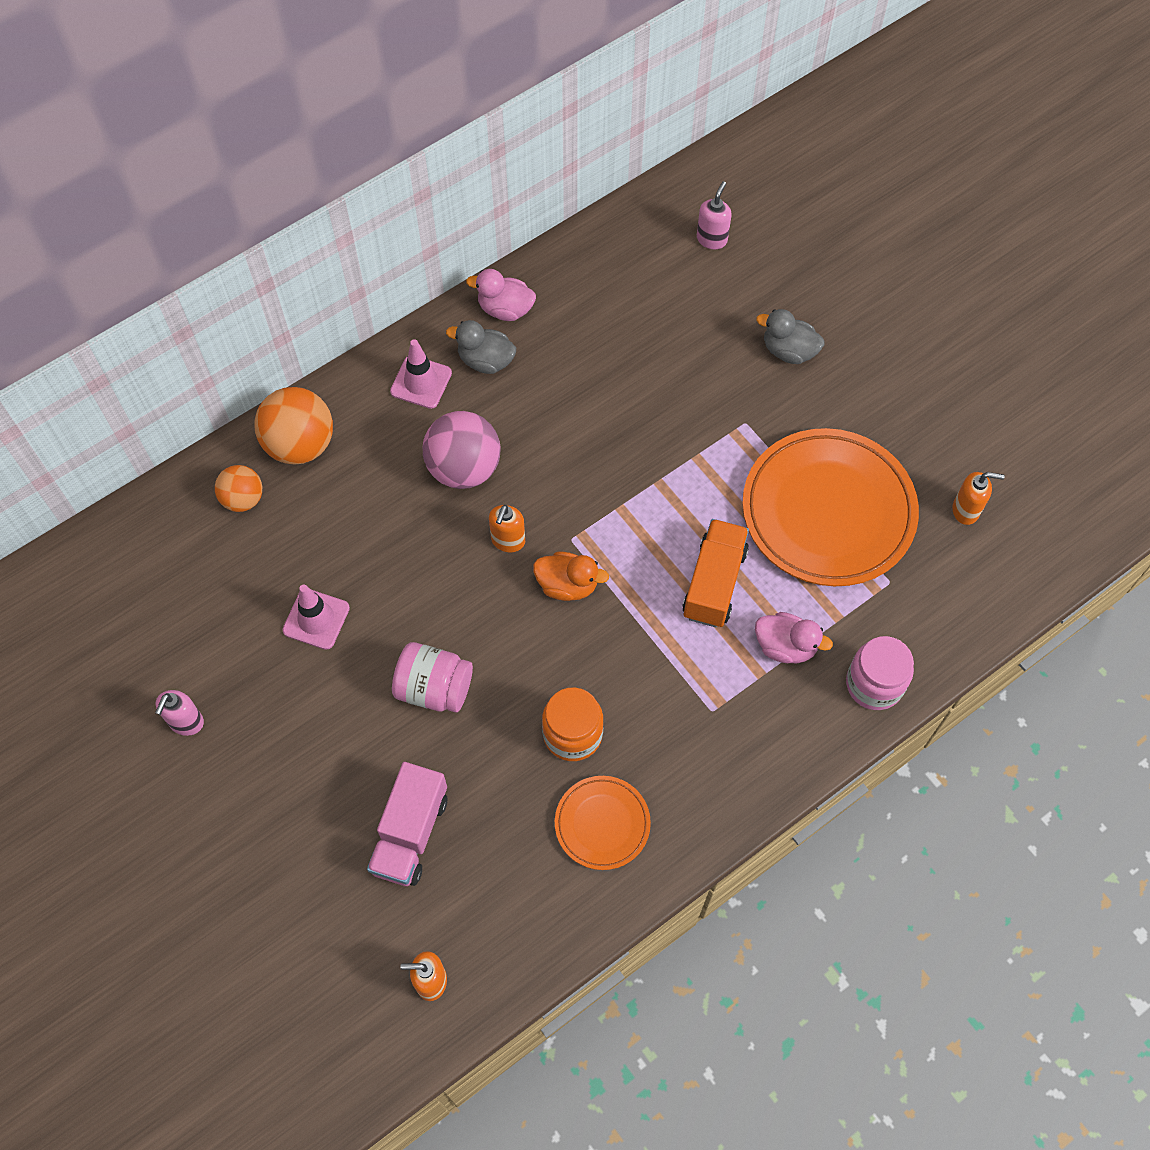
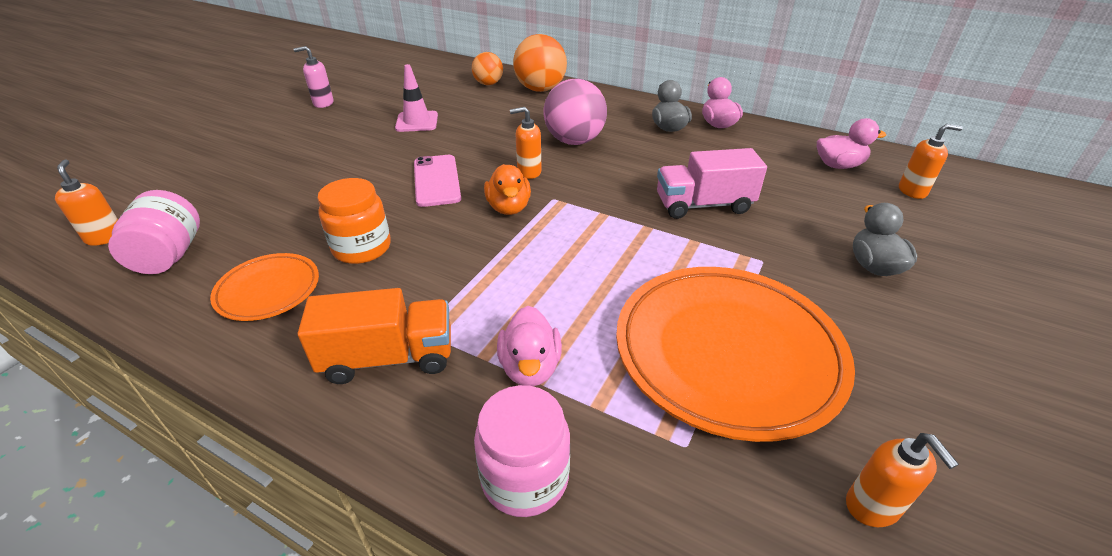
camera: 65 degrees right, 25 degrees down
pink truck [367,762,447,886] -> pink truck moved to [657,148,767,219]
pink traffic cone [390,339,452,409] -> none
pink jar [392,642,473,713] -> pink jar moved to [108,190,200,274]
orange truck [682,519,749,627] -> orange truck moved to [298,288,451,384]
pink soap dispenser [697,181,732,249] -> orange soap dispenser [899,124,963,199]
none -> pink phone [414,155,461,207]
none -> pink duck [817,118,886,169]

